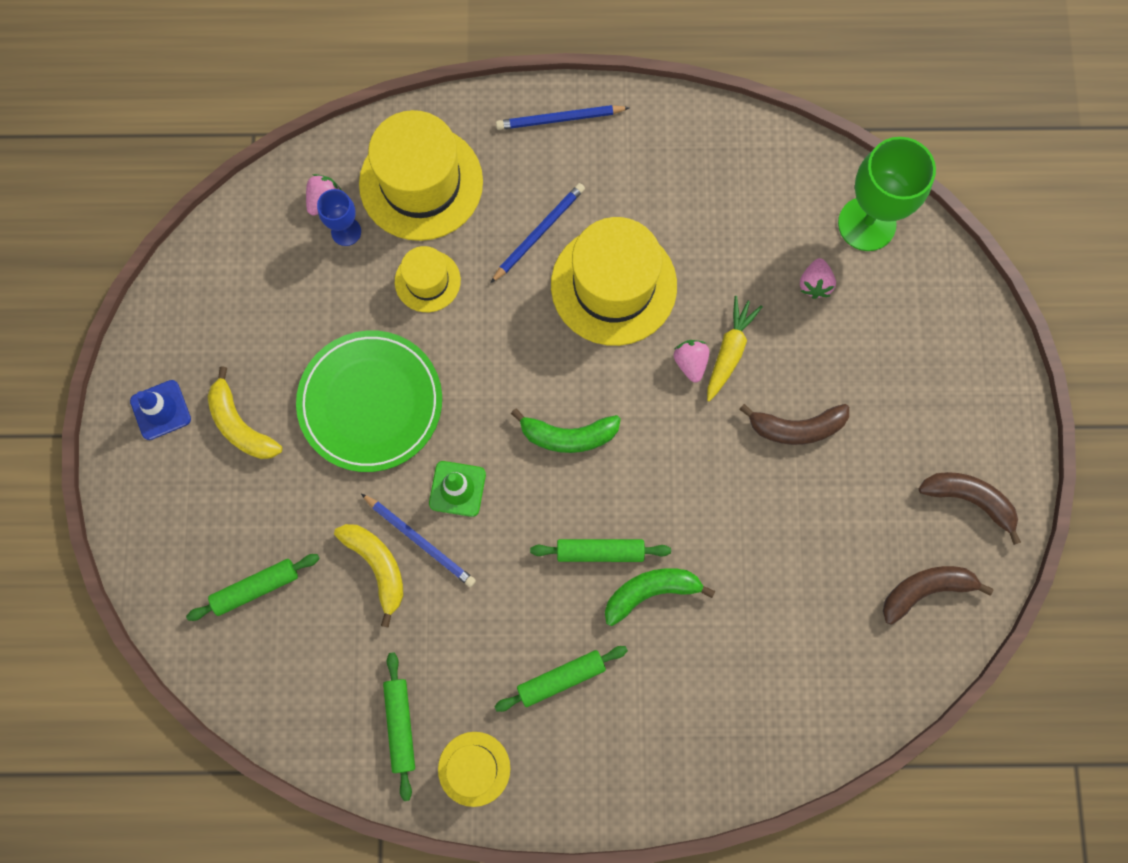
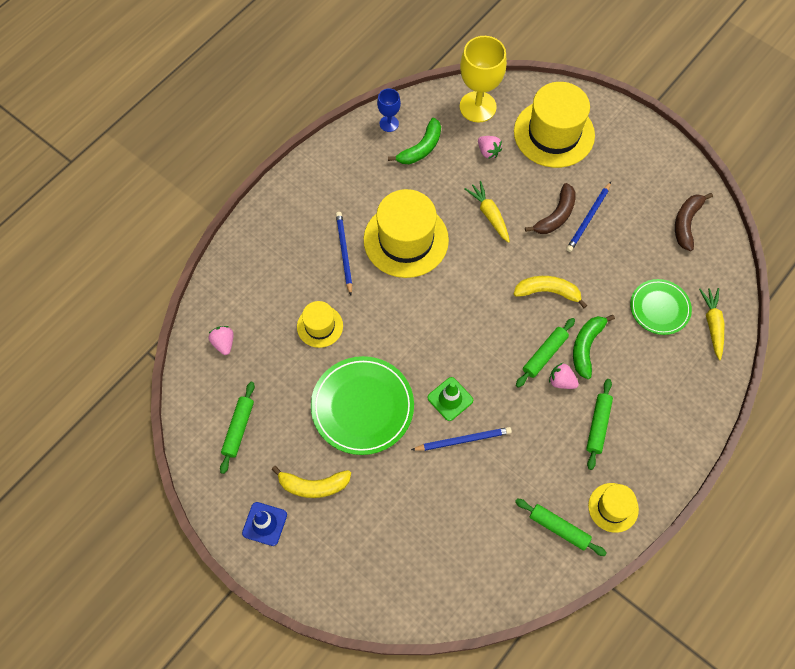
camera: 50 degrees left, 10 degrees down
green rolling pin [186,554,320,621] -> green rolling pin moved to [220,382,255,474]
blue goblet [317,189,361,246] -> blue goblet moved to [377,88,401,132]
yellow banana [334,524,404,628] -> yellow banana moved to [514,276,587,308]
yellow hat [359,110,483,241] -> yellow hat moved to [514,82,595,168]
blue pencil [496,105,630,130] -> blue pencil moved to [566,182,611,252]
green banana [511,408,621,453] -> green banana moved to [388,118,441,164]
pink strawberry [674,340,709,382] -> pink strawberry moved to [549,363,579,389]
green goblet [838,137,936,251] -> yellow goblet [460,36,507,122]
brown banana [918,472,1021,545] -> none
none -> green plate [630,279,692,335]
none -> yellow carrot [699,288,724,360]

